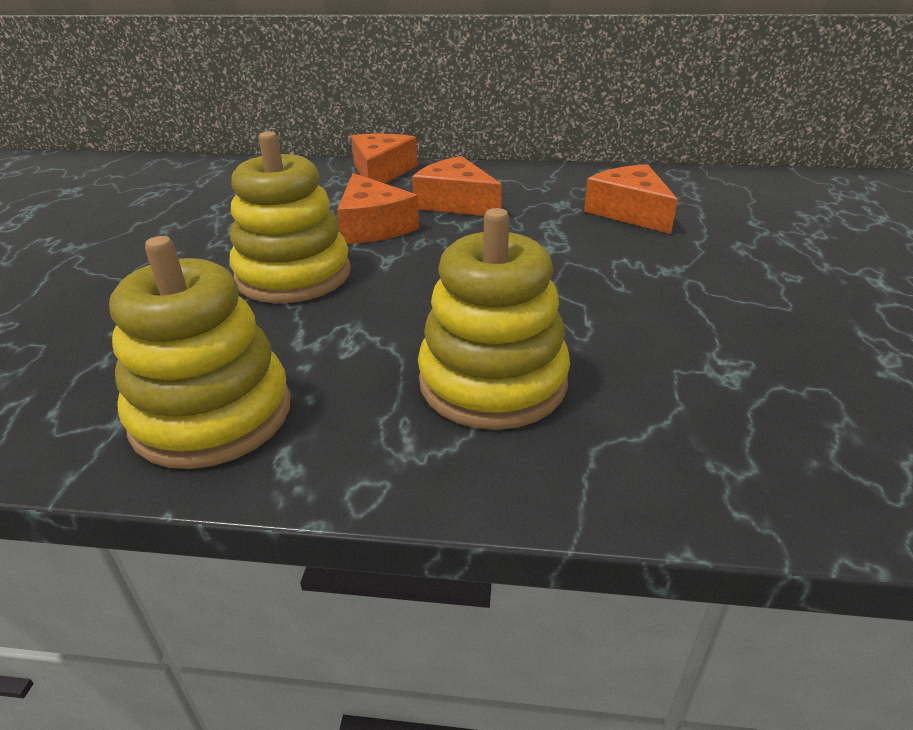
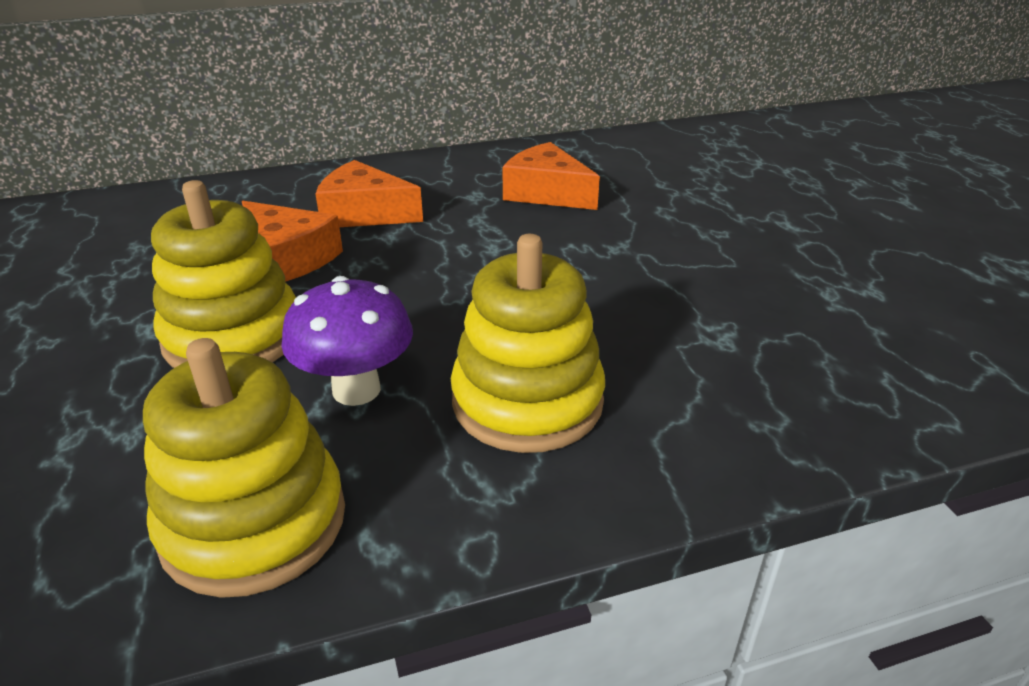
camera: 25 degrees left, 0 degrees up
orange cheese [351,134,418,183] -> none
none -> purple mushroom [281,276,413,406]

